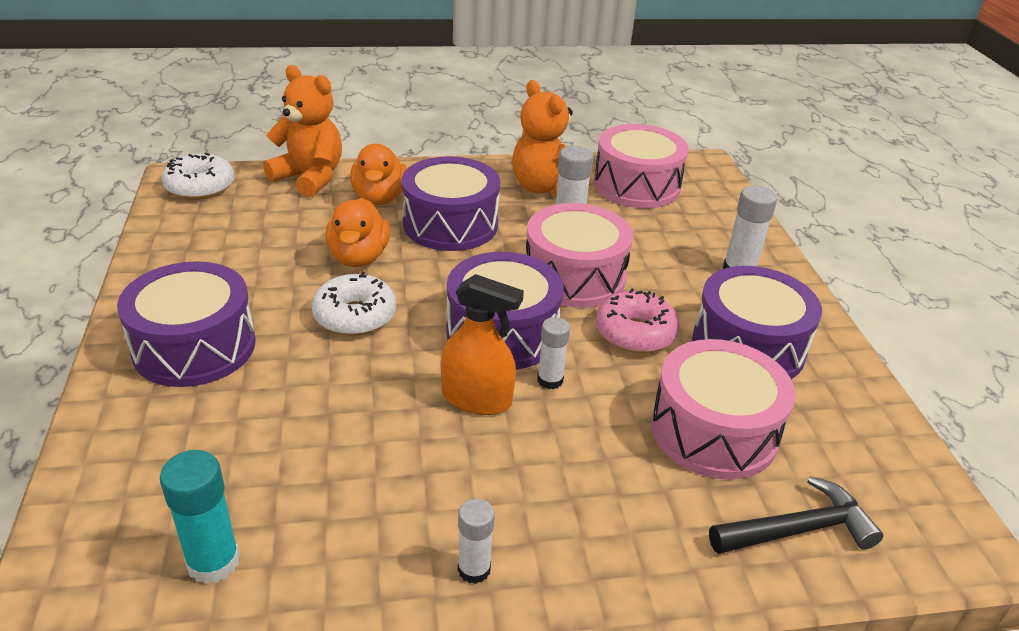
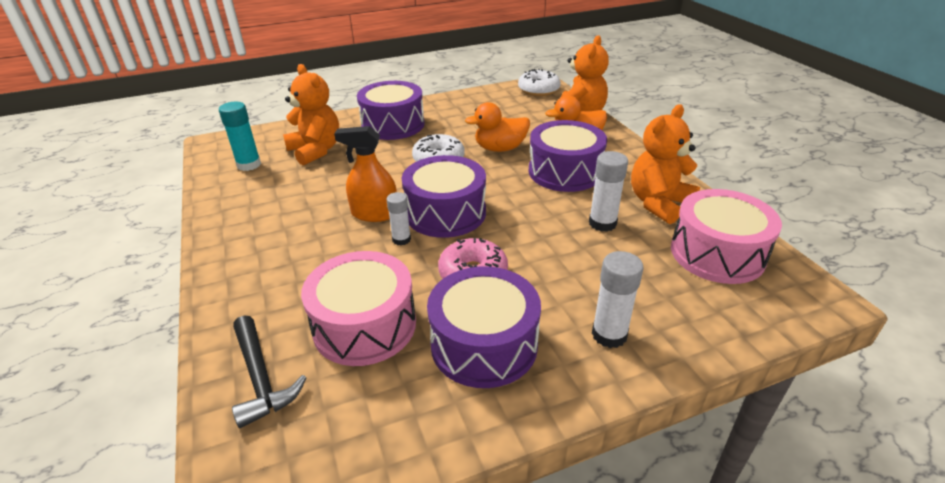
camera: 80 degrees right, 0 degrees up
orange spray bottle [441,274,524,415] -> orange spray bottle turned 90 degrees clockwise [334,126,397,222]
white glue stick [458,498,495,584] -> none
pink drum [526,203,633,308] -> none
none -> orange teddy bear [283,64,339,166]

